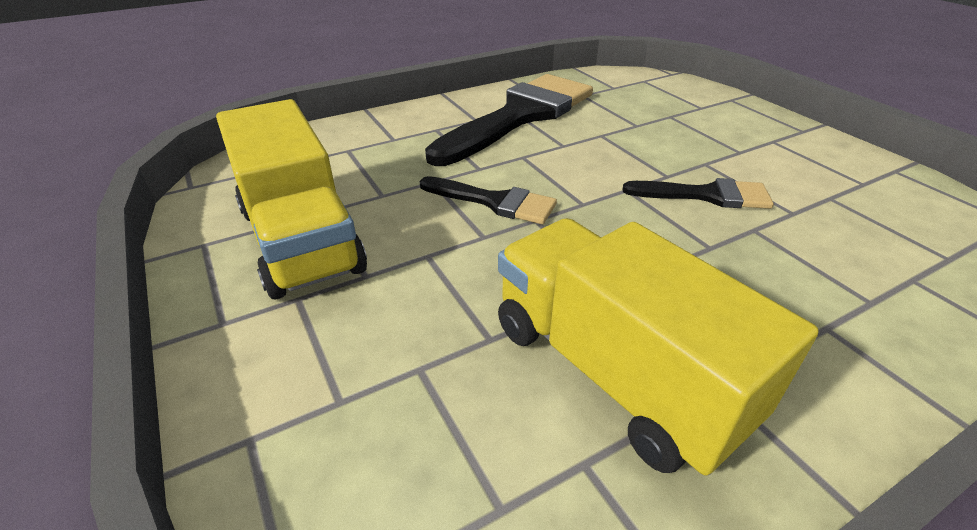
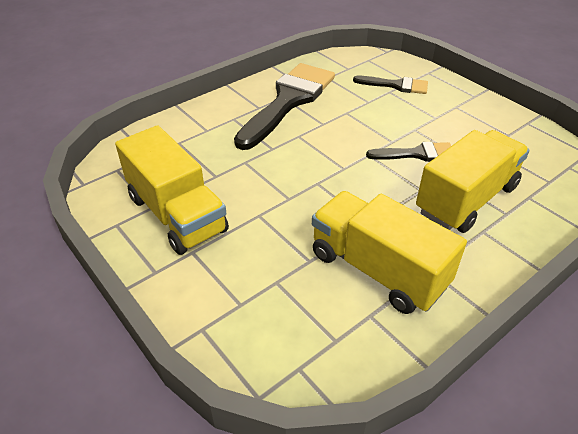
camera: 10 degrees left, 5 degrees up
black brush [420,176,557,224] -> black brush moved to [353,76,428,94]
none -> yellow truck [416,130,529,233]

